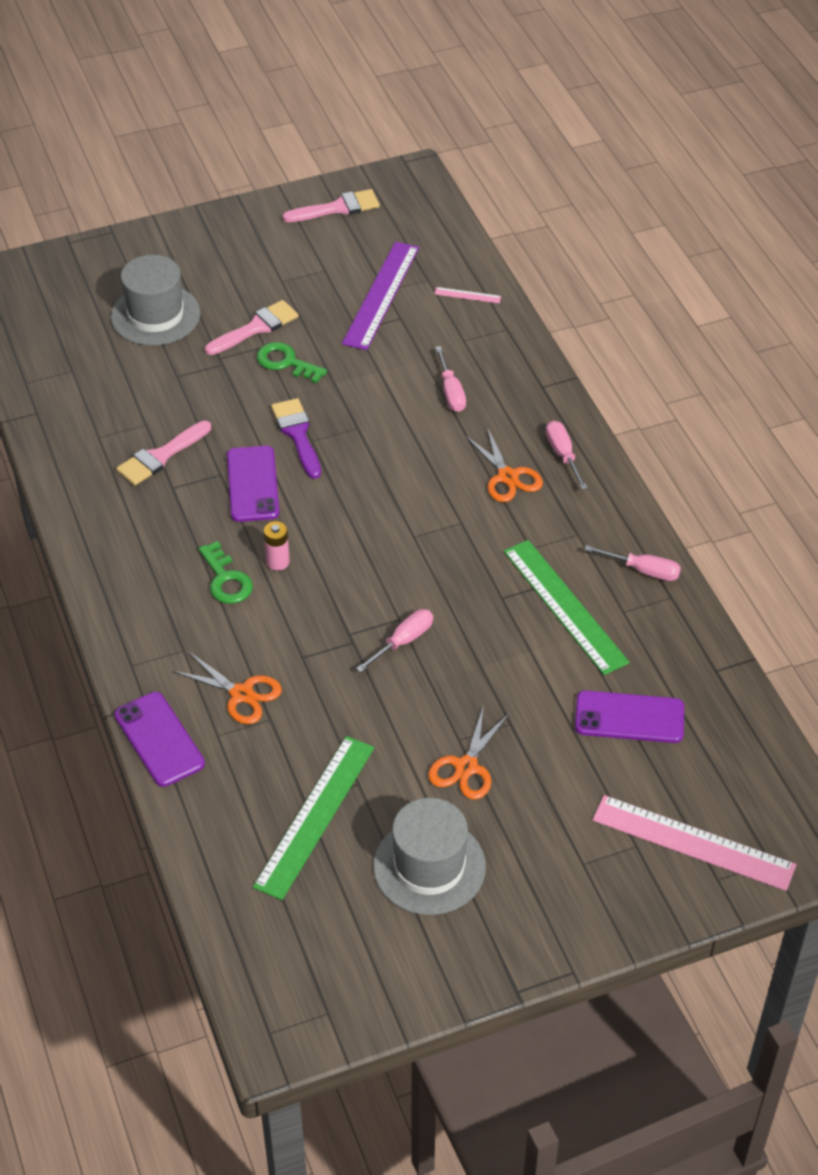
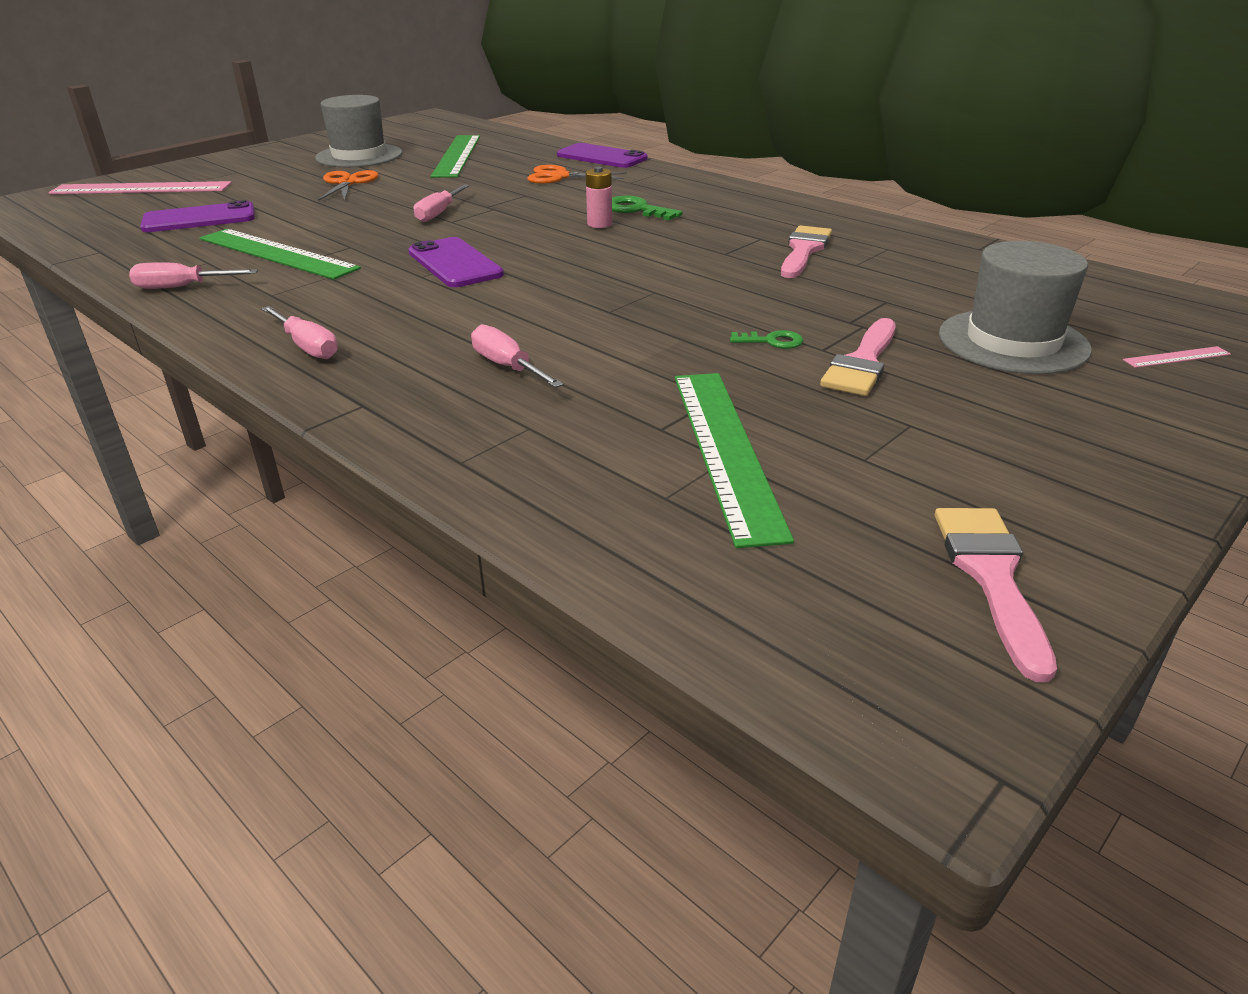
camera: 155 degrees right, 15 degrees down
purple phone [227,446,279,522] -> purple phone moved to [408,237,504,287]
green key [257,342,327,383] -> green key [730,330,803,349], size x0.62
purple brush [271,398,321,479] -> none
pink brush [282,189,380,222] -> pink brush turned 135 degrees clockwise [935,508,1057,682]
purple ruler [342,242,419,350] -> green ruler [675,373,794,548]
pink ruler [434,287,501,303] -> pink ruler moved to [1123,346,1231,368]
orange scissors [465,427,543,502] -> none

